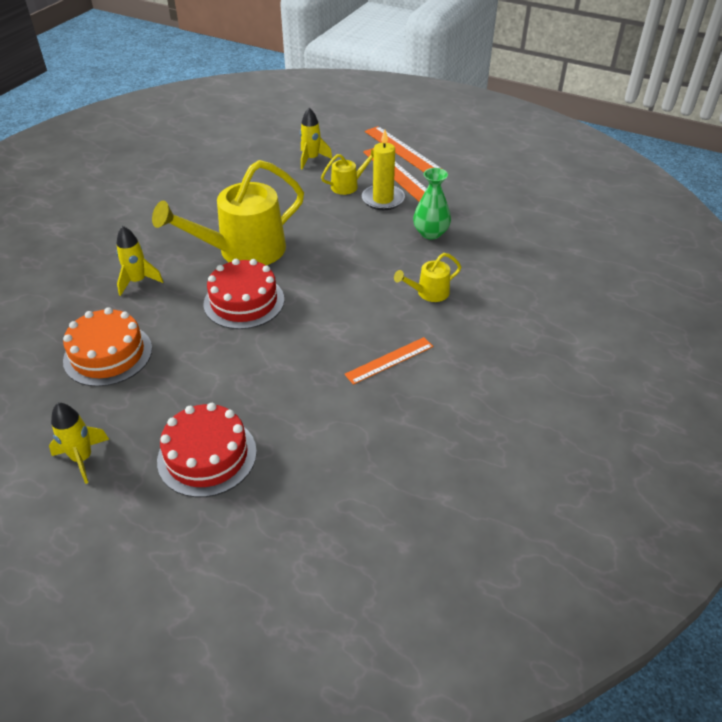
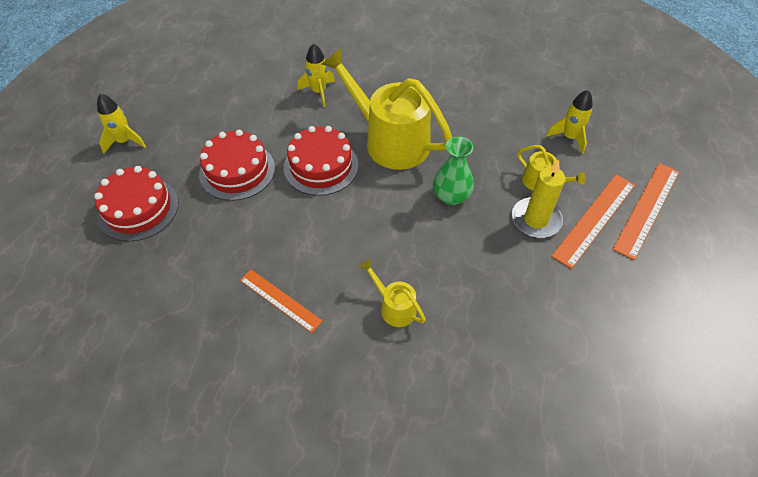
camera: 70 degrees right, 10 degrees up
orange cake [63,307,152,387] -> none
green vase [413,168,451,240] -> green vase moved to [433,137,474,205]
none -> red cake [199,130,275,201]

